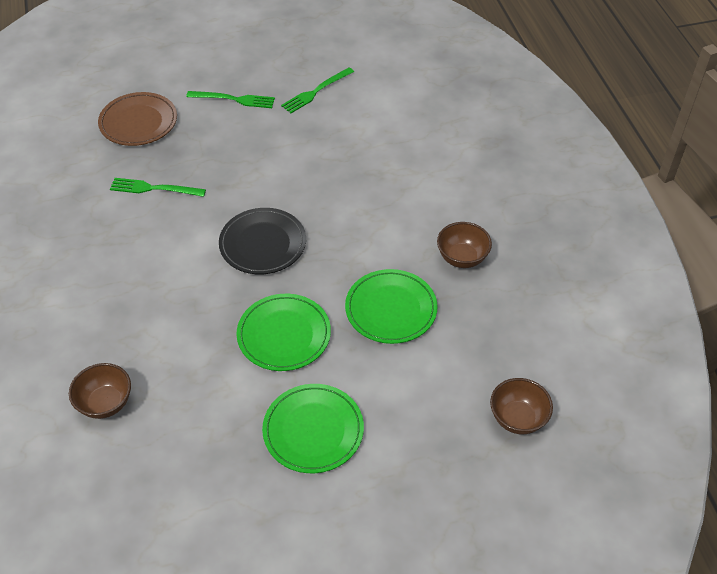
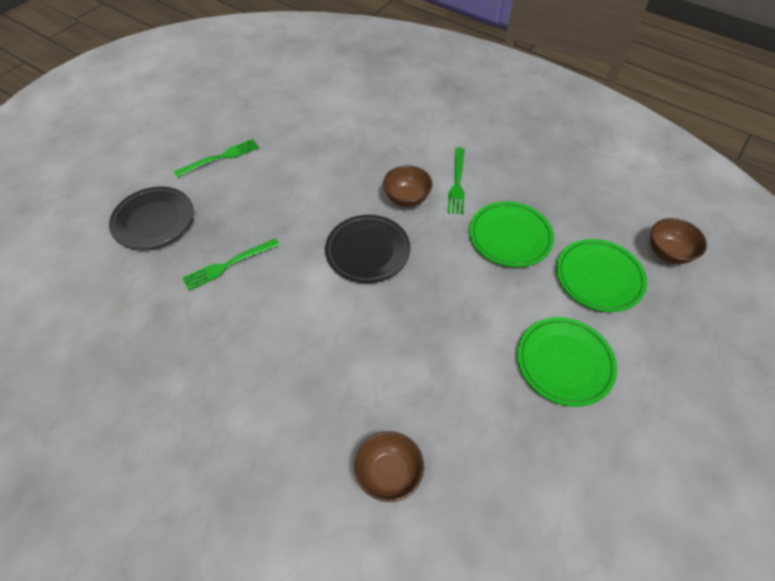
camera: 40 degrees left, 5 degrees up
brown plate [98,92,177,146] -> black plate [109,187,194,250]
green plate [236,294,331,371] -> green plate moved to [557,239,647,312]
green fork [281,68,354,113] -> green fork moved to [447,148,465,214]
brown bowl [437,222,492,268] -> brown bowl moved to [383,165,433,207]

